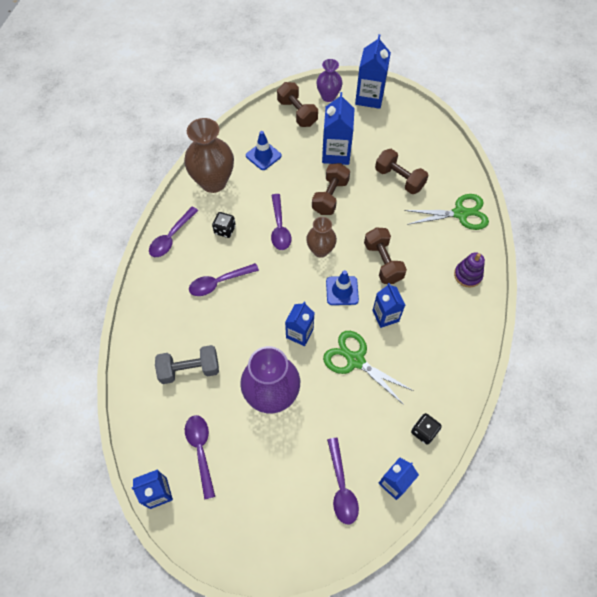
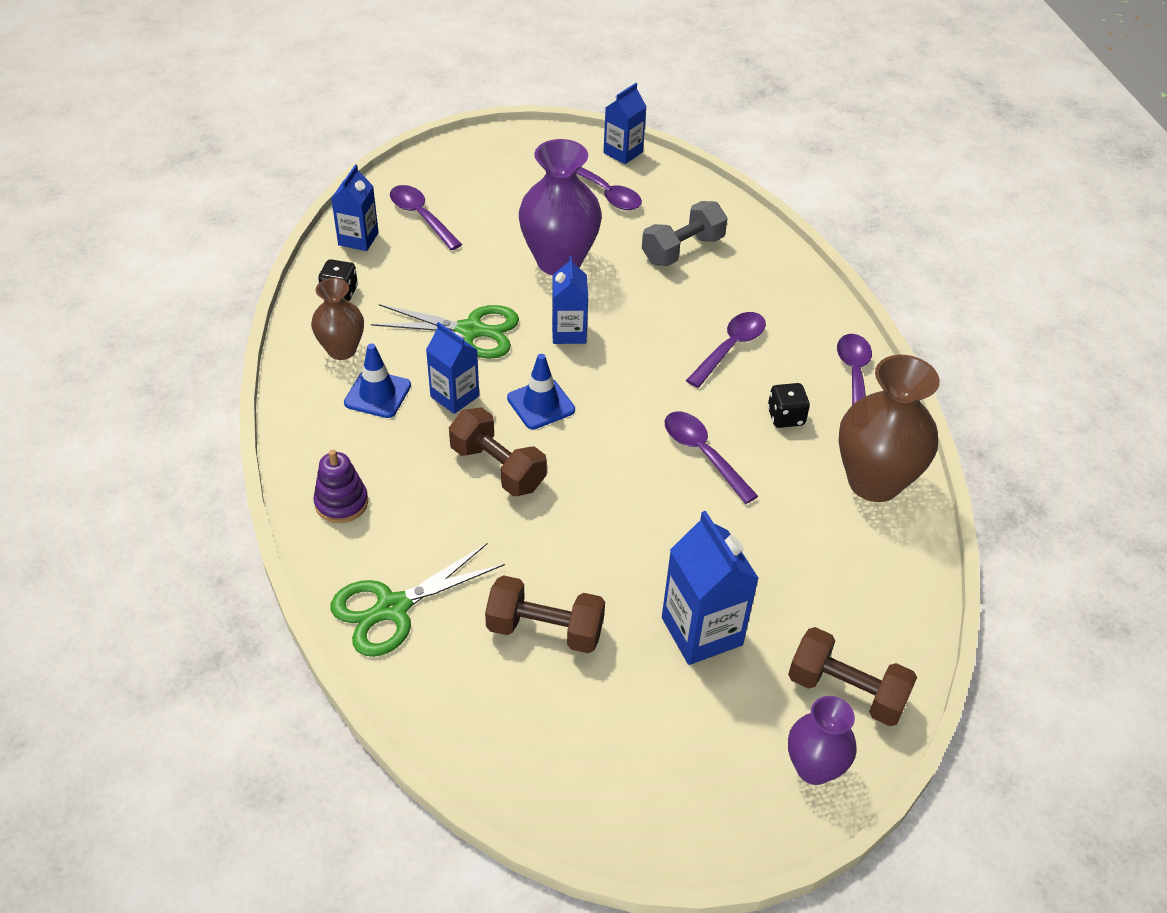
camera: 150 degrees right, 15 degrees down
blue traffic cone [246,131,282,170] -> blue traffic cone moved to [344,343,411,418]
brown vase [306,217,337,258] -> brown vase moved to [311,278,364,360]
brown dumbbell [312,163,350,215] -> none
blue carton [355,34,391,109] -> none

